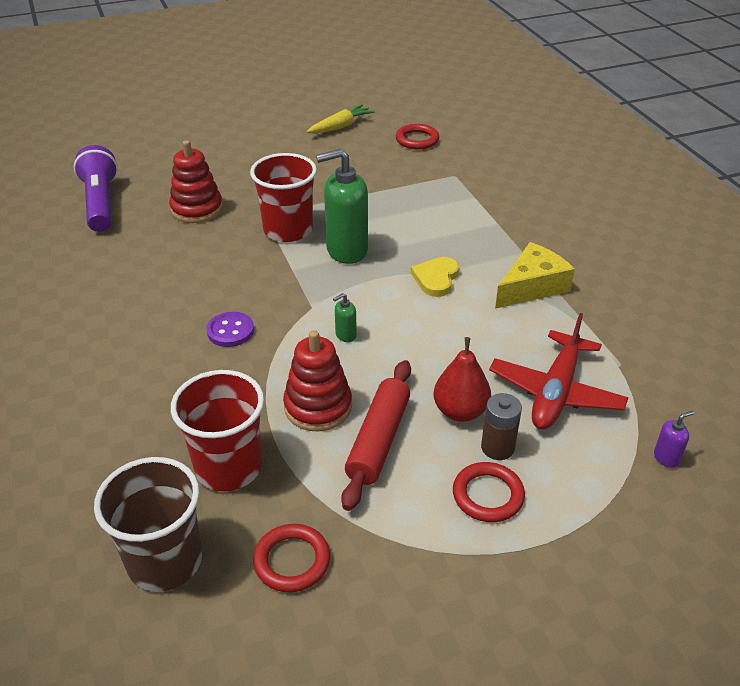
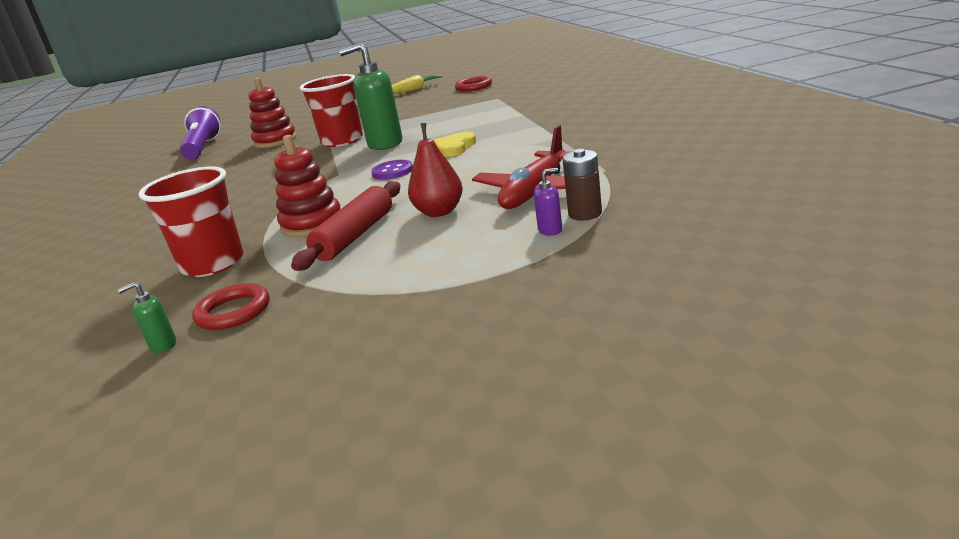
camera: 10 degrees right, 15 degrees down
brown cup [94,457,202,592] -> none
purple button [206,312,254,347] -> purple button moved to [371,160,413,180]
green soap dispenser [333,293,357,342] -> green soap dispenser moved to [118,282,176,353]
red ring [453,462,525,522] -> none
brown battery [481,393,522,460] -> brown battery moved to [562,149,602,221]
yellow cheese [495,242,575,309] -> none
purple soap dispenser [654,411,694,468] -> purple soap dispenser moved to [534,168,562,236]

